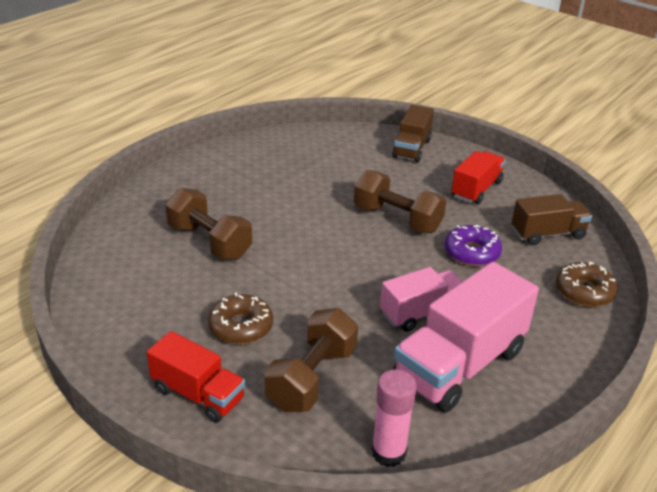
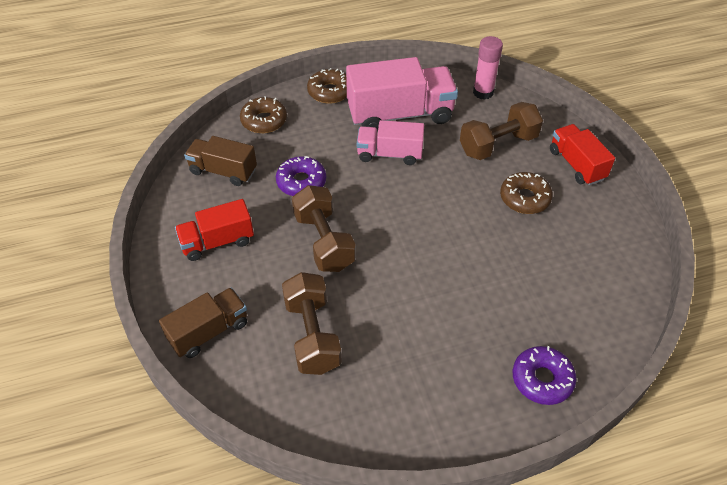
camera: 145 degrees left, 15 degrees up
brown dumbbell [165,188,252,260] -> brown dumbbell moved to [282,272,342,375]
none -> brown donut [307,68,347,104]
none -> purple donut [513,346,576,405]

